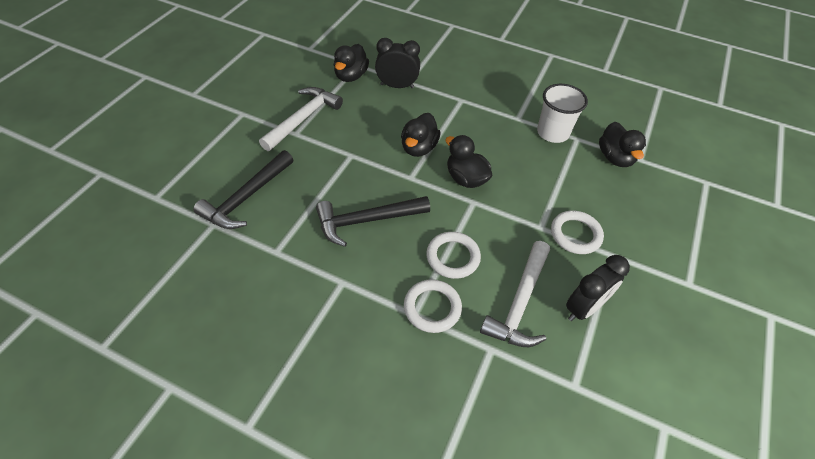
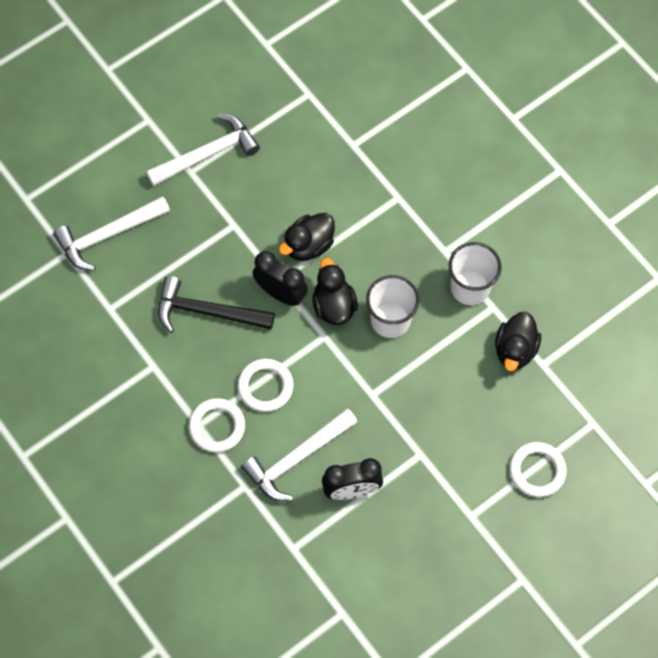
camera: 30 degrees right, 15 degrees up
black hammer [193,150,293,229] -> white hammer [53,196,170,271]
black duck [334,44,369,82] -> none
black clock [375,38,420,88] -> black clock moved to [253,251,308,306]
white ring [551,210,604,254] -> white ring moved to [510,442,567,497]
none -> white cup [366,275,419,338]

